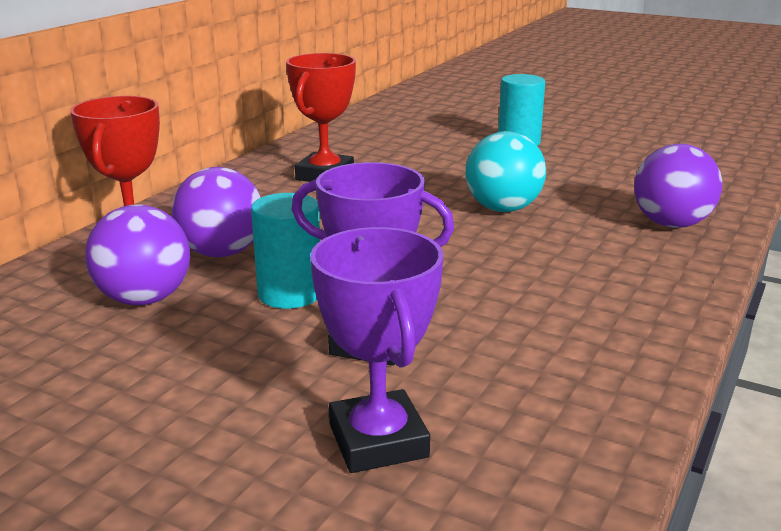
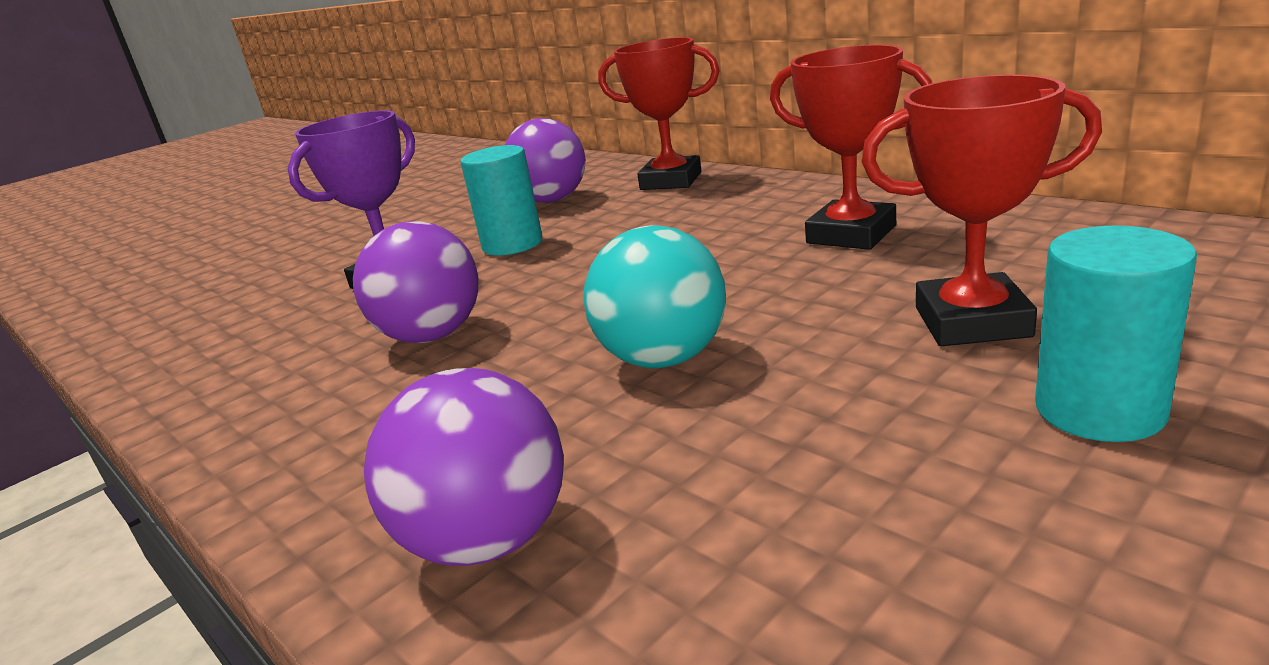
camera: 110 degrees right, 0 degrees up
purple ball [172,167,261,257] -> purple ball moved to [353,221,478,343]
purple trophy [310,227,443,473] -> none
none -> red trophy [861,75,1102,346]

